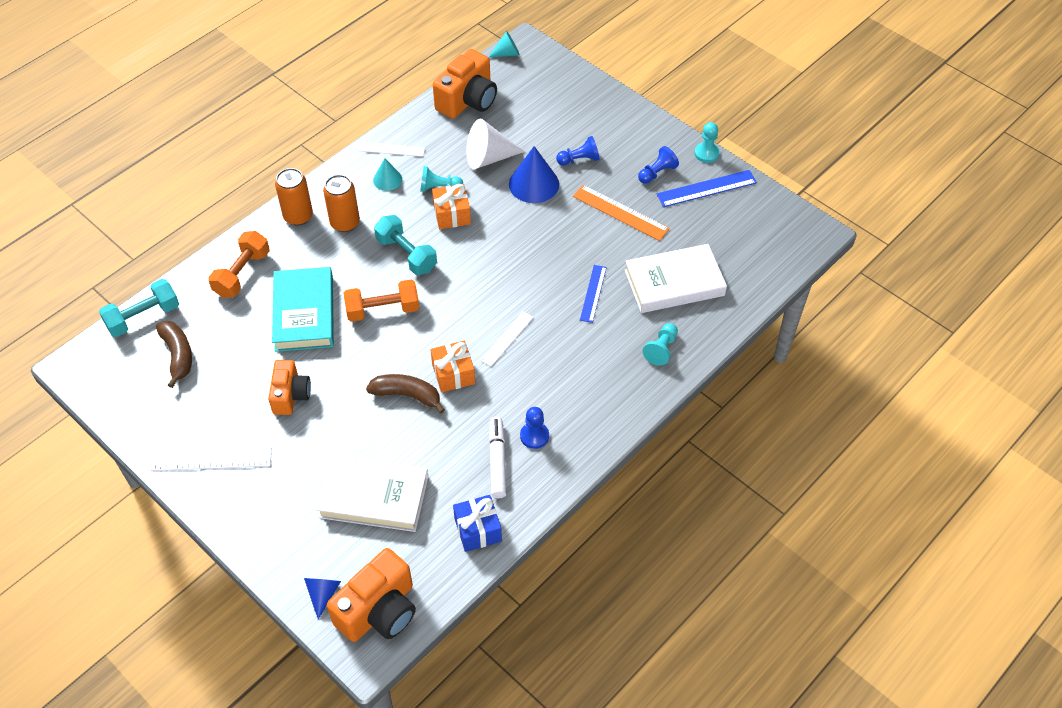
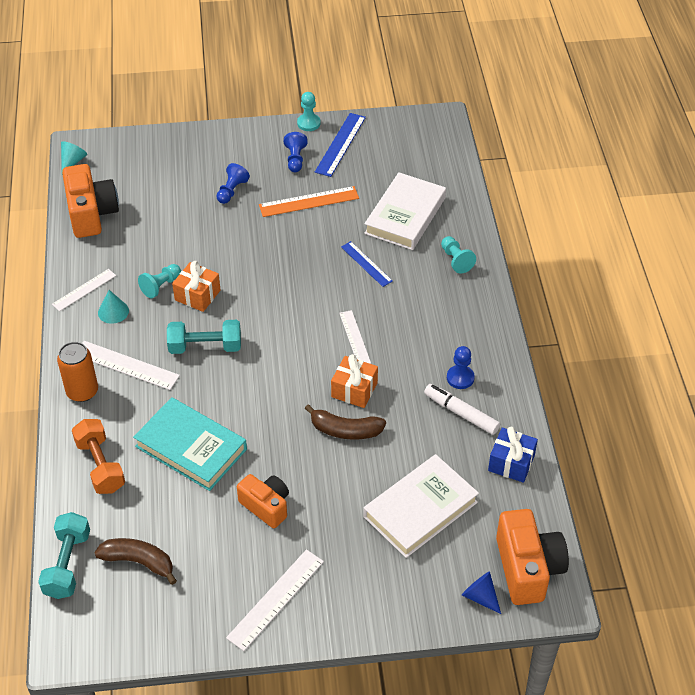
camera: 50 degrees left, 5 degrees down
orange can [323,175,360,232] -> white ruler [82,341,180,390]
orange dumbbell [344,280,419,322] -> none
brown banana [366,374,445,414] -> brown banana turned 135 degrees counterclockwise [305,404,386,440]
white cone [466,119,525,169] -> none
blue cone [509,146,559,203] -> none

